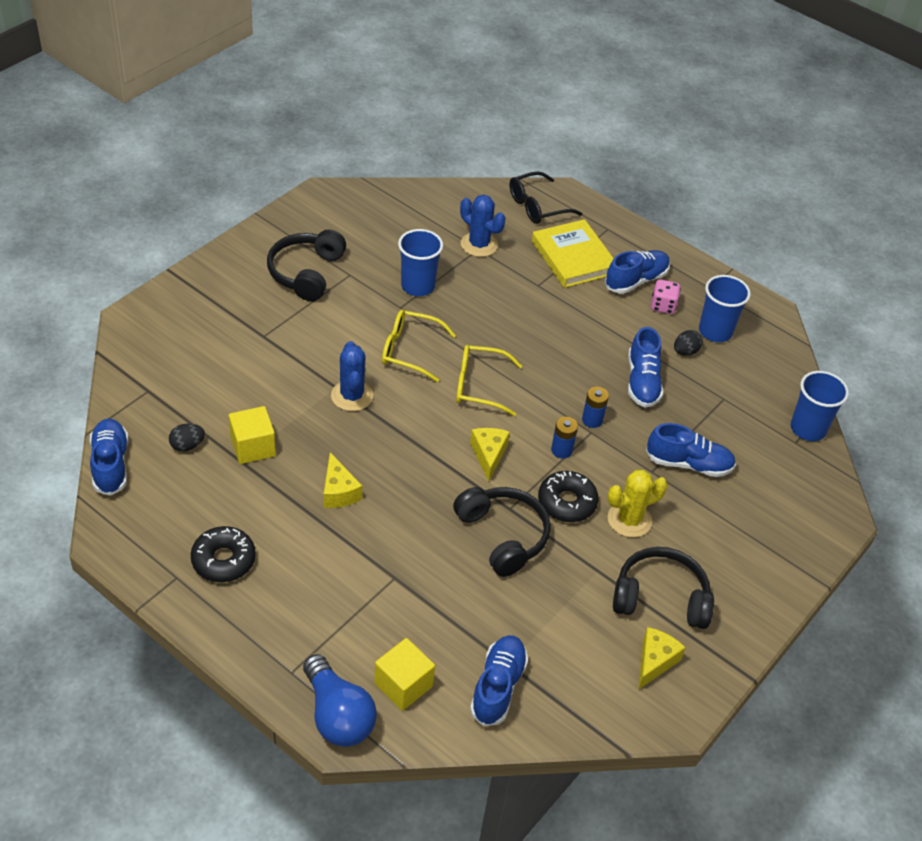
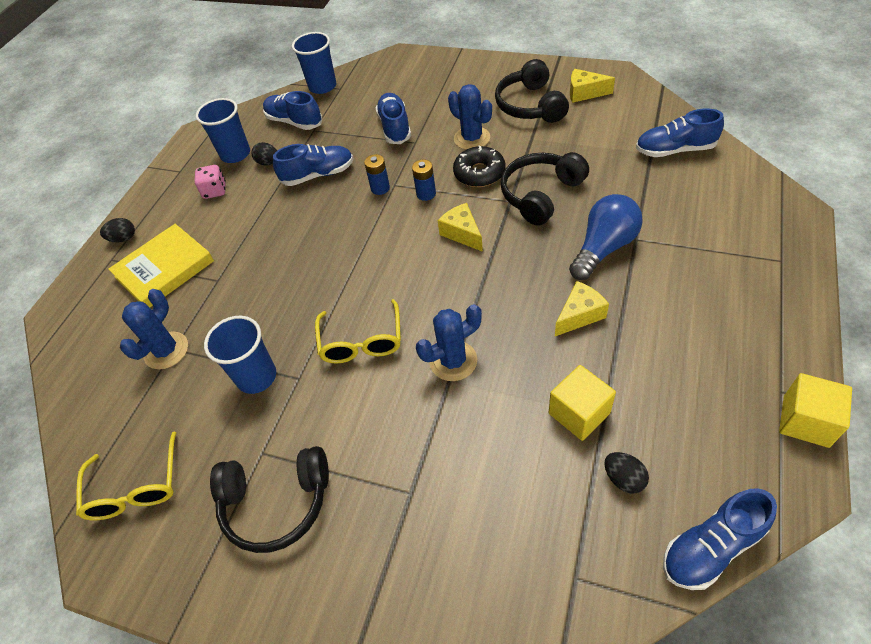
camera: 100 degrees left, 5 degrees up
black donut [191,526,256,582] -> none
blue light bulb [303,654,377,747] -> blue light bulb moved to [569,194,643,280]
yellow cube [374,638,435,711] -> yellow cube moved to [779,373,852,448]
yellow glasses [456,345,522,416] -> yellow glasses moved to [76,431,176,520]
yellow cheese [470,428,510,482] -> yellow cheese turned 75 degrees clockwise [438,203,483,252]
black glasses [509,171,583,224] -> none
blue shoe [605,250,670,294] -> blue shoe moved to [263,91,323,130]
yellow cactus [607,470,668,538] -> blue cactus [448,84,492,150]
none -> black egg [100,218,135,242]

